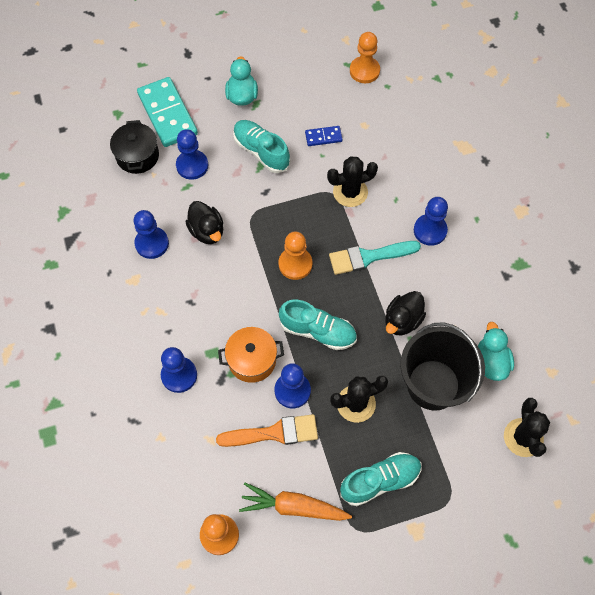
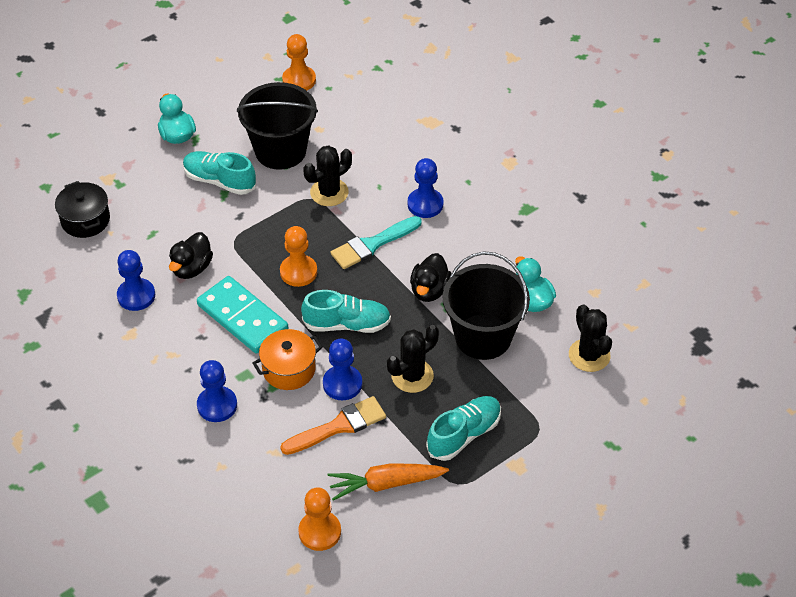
camera: 20 degrees left, 15 degrees down
turquoise domino [137,77,198,147] -> turquoise domino moved to [197,276,288,353]
blue pawn [176,129,208,180] -> none
black duck [185,201,223,244] -> black duck turned 75 degrees clockwise [169,232,213,279]
blue domino [305,126,343,146] -> black bucket [237,82,318,170]

